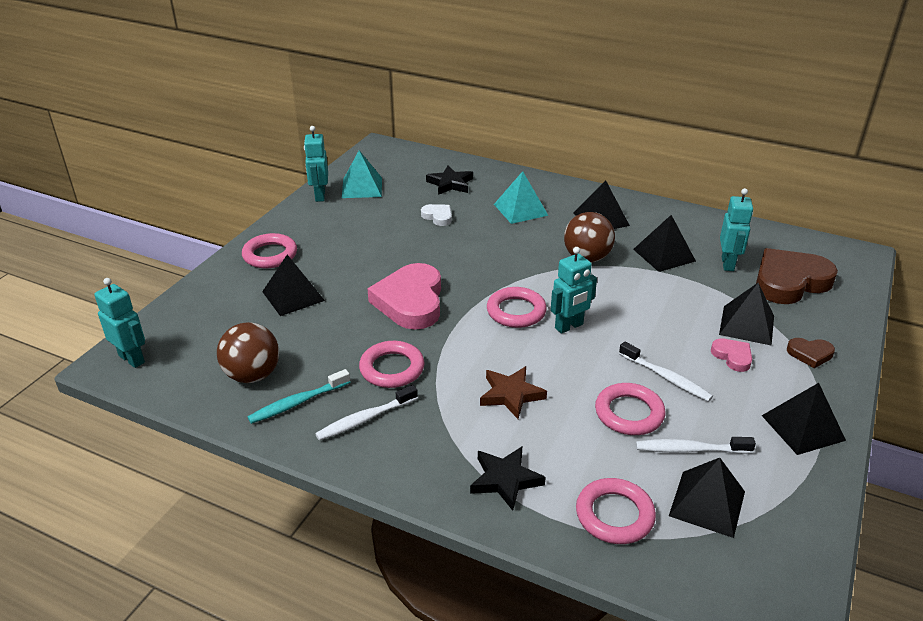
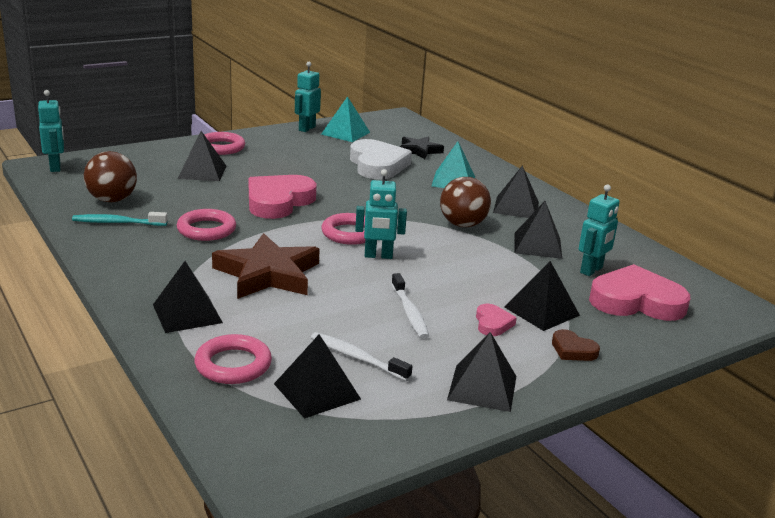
camera: 30 degrees right, 10 degrees down
white toothbrush [315,385,418,441] -> none
white heart [421,204,452,226] -> white heart [350,139,412,179], size x2.15
black star [470,446,546,511] -> black pyramid [153,261,223,333]
brown star [480,366,547,419] -> brown star [212,233,320,299], size x1.70
pink ring [595,383,665,435] -> none
brown heart [756,248,838,304] -> pink heart [589,264,690,321]

